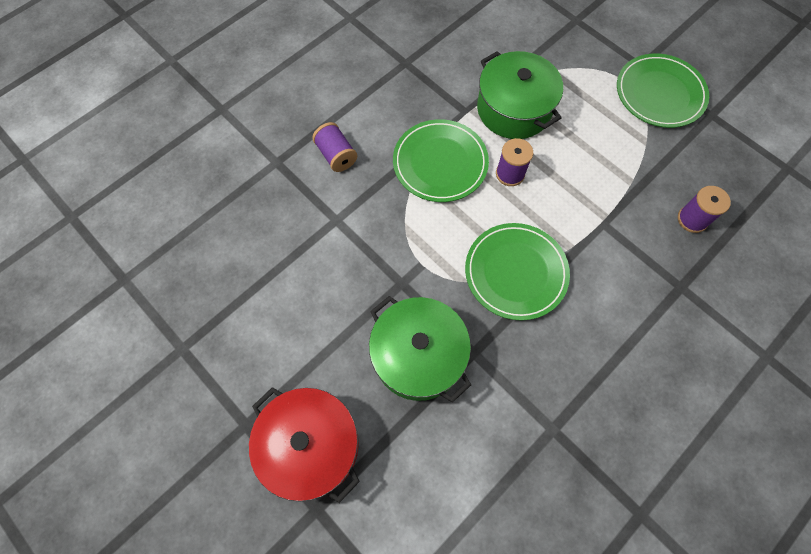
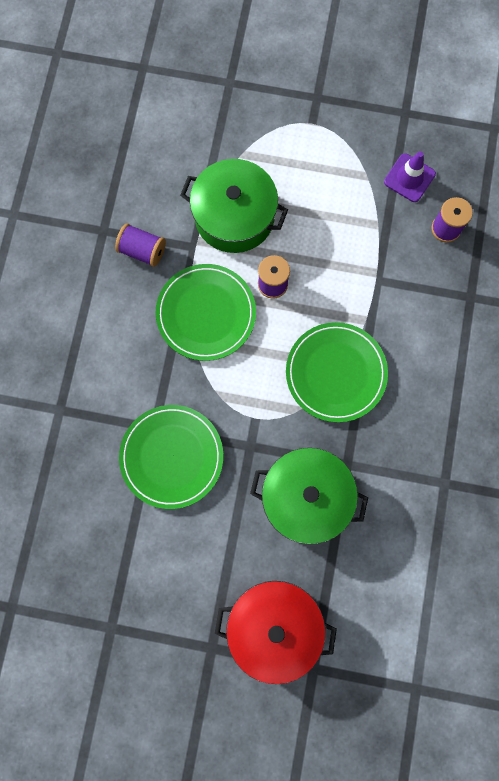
camera: 35 degrees left, 10 degrees up
purple spool [312,122,357,172] -> purple spool moved to [115,223,166,267]
green plate [617,54,709,128] -> green plate moved to [119,405,223,509]
none -> purple traffic cone [384,151,436,202]

